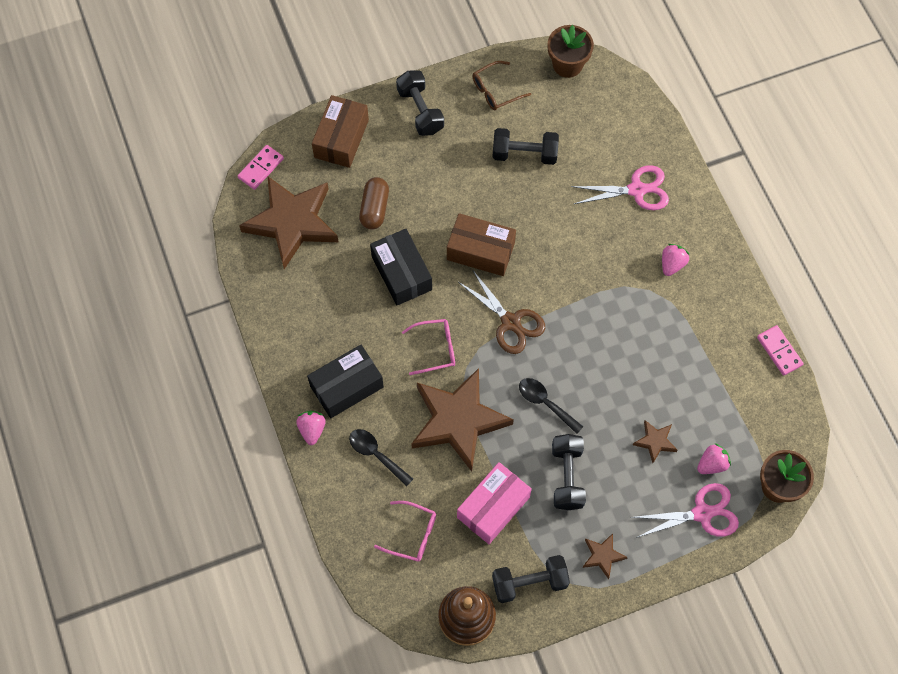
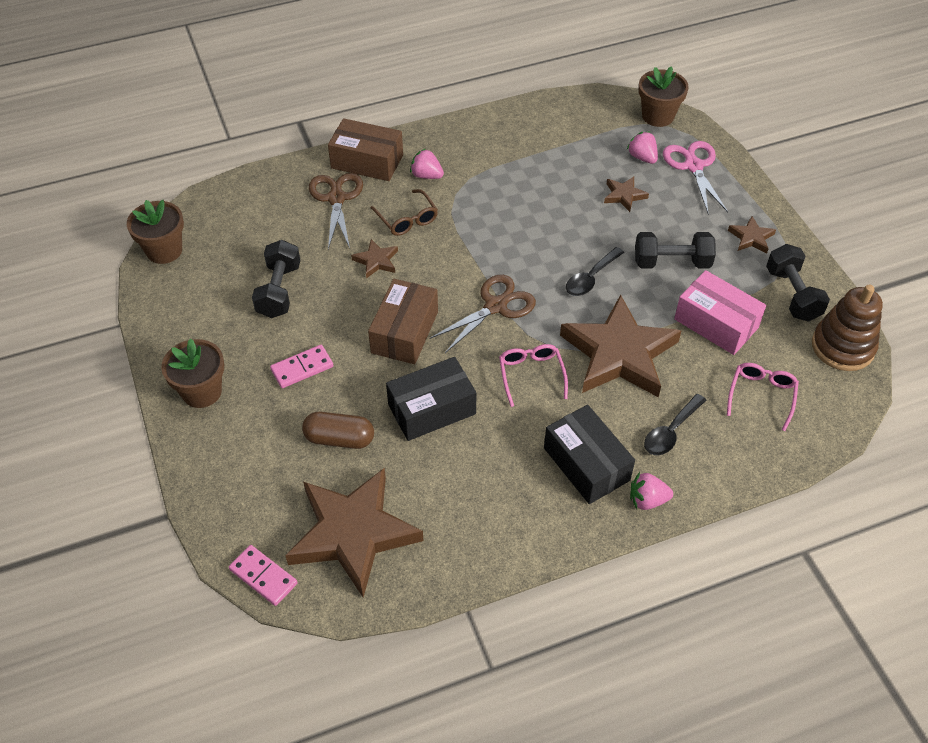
camera: 90 degrees left, 15 degrees down
brown box [312,95,369,168] -> brown box moved to [328,118,403,181]
black dumbbell [396,70,444,136] -> brown flower pot [161,338,224,408]
brown glasses [472,61,531,111] -> brown glasses moved to [371,189,438,236]
pink scissors [571,165,669,210] -> brown scissors [309,173,363,249]
pink domino [757,325,804,376] -> pink domino moved to [270,345,333,388]
none -> brown star [351,239,398,278]

